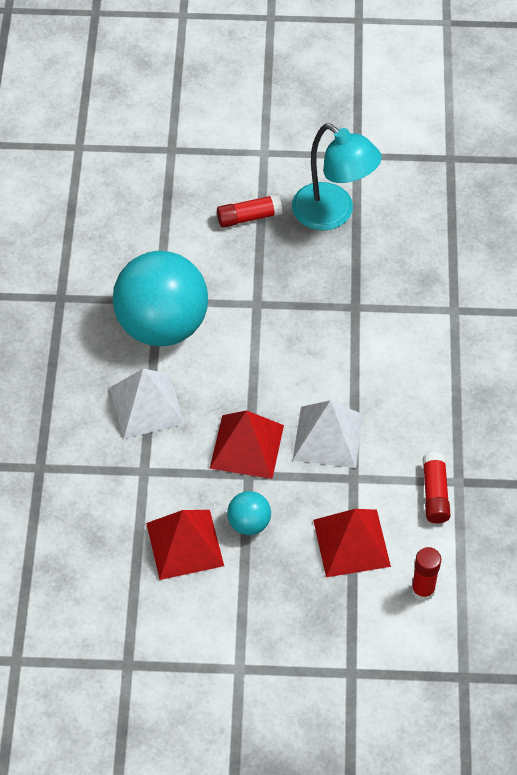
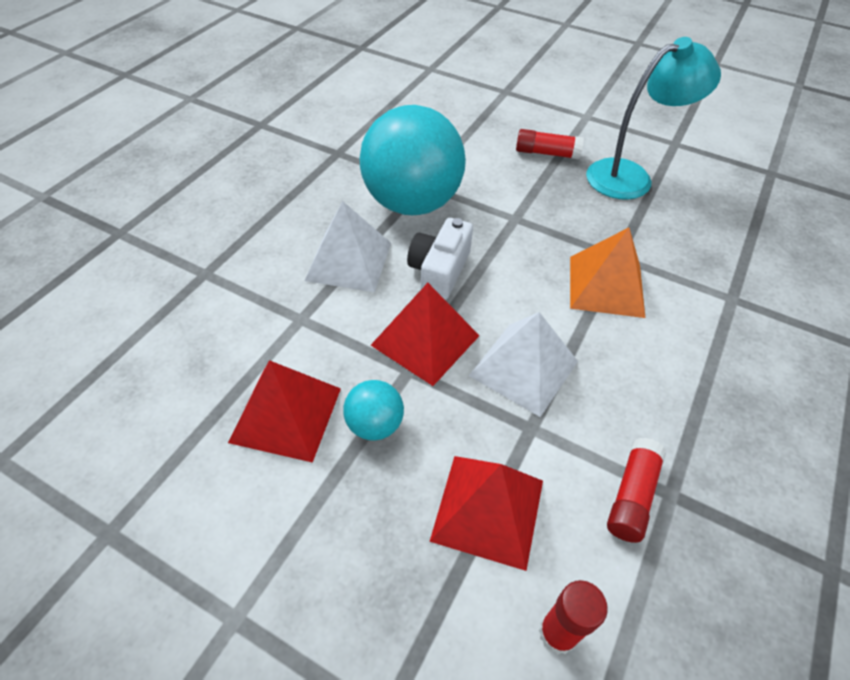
camera: 25 degrees right, 5 degrees down
turquoise lamp [292,124,382,231] -> turquoise lamp turned 90 degrees counterclockwise [586,37,721,200]
none -> white camera [407,218,473,300]
none -> orange pyramid [570,227,645,318]

